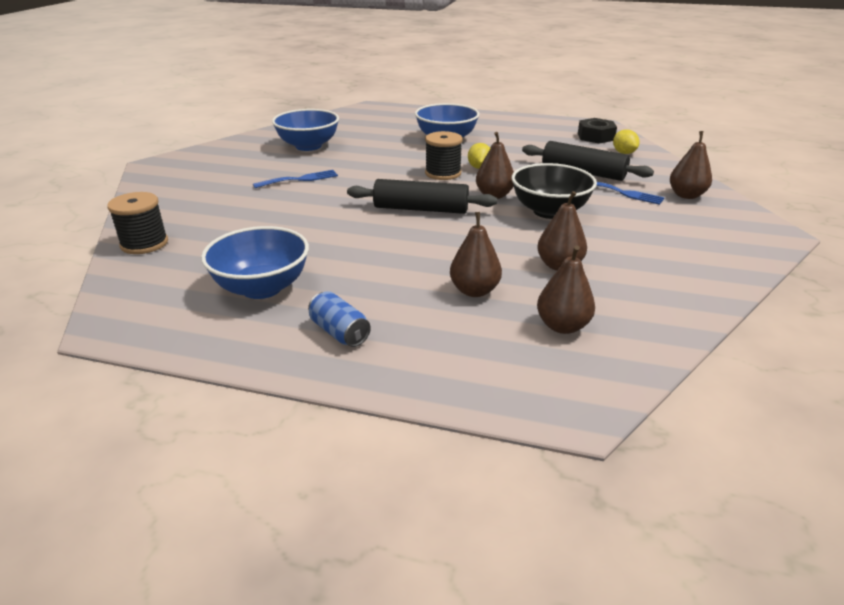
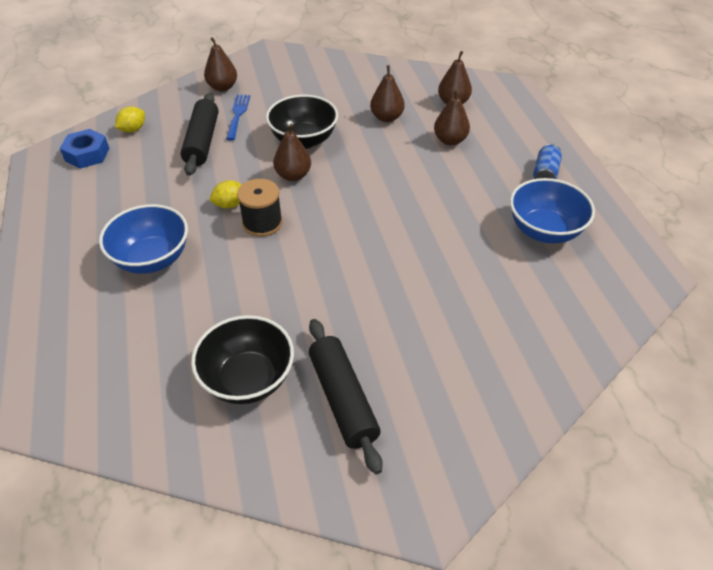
camera: 120 degrees left, 15 degrees up
black spool [107,192,168,254] -> none
blue fork [253,170,338,188] -> none
blue bowl [272,109,339,151] -> black bowl [191,315,294,404]
black rolling pin [347,179,497,214] -> black rolling pin moved to [309,319,382,474]
black nut [578,118,617,144] -> blue nut [60,129,110,169]

